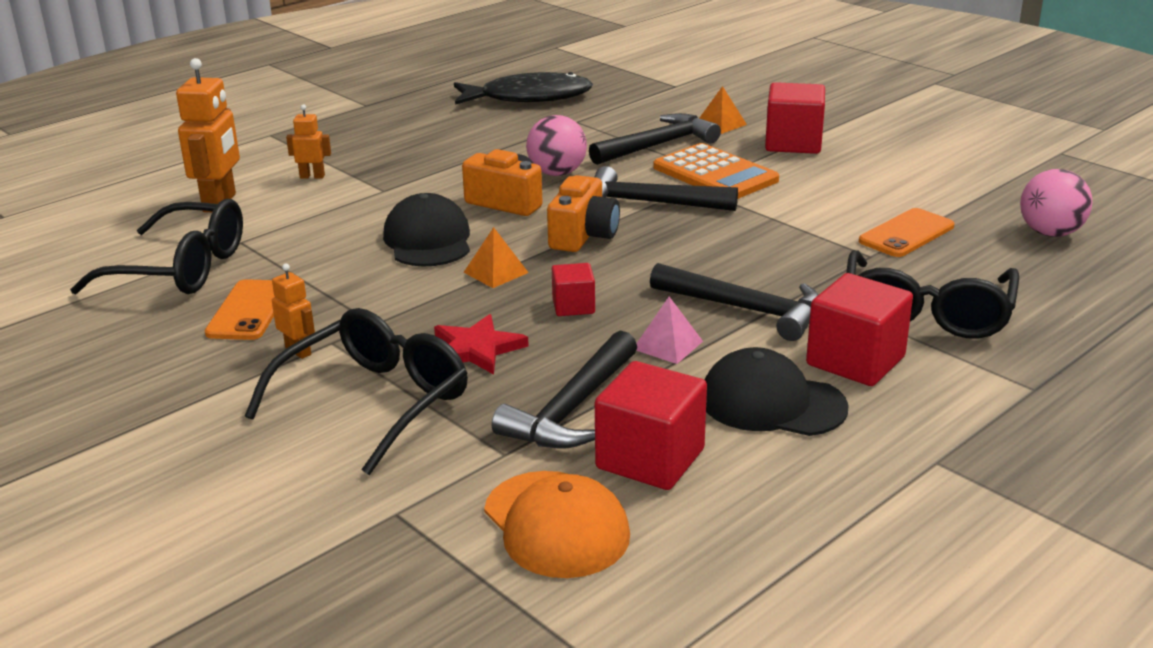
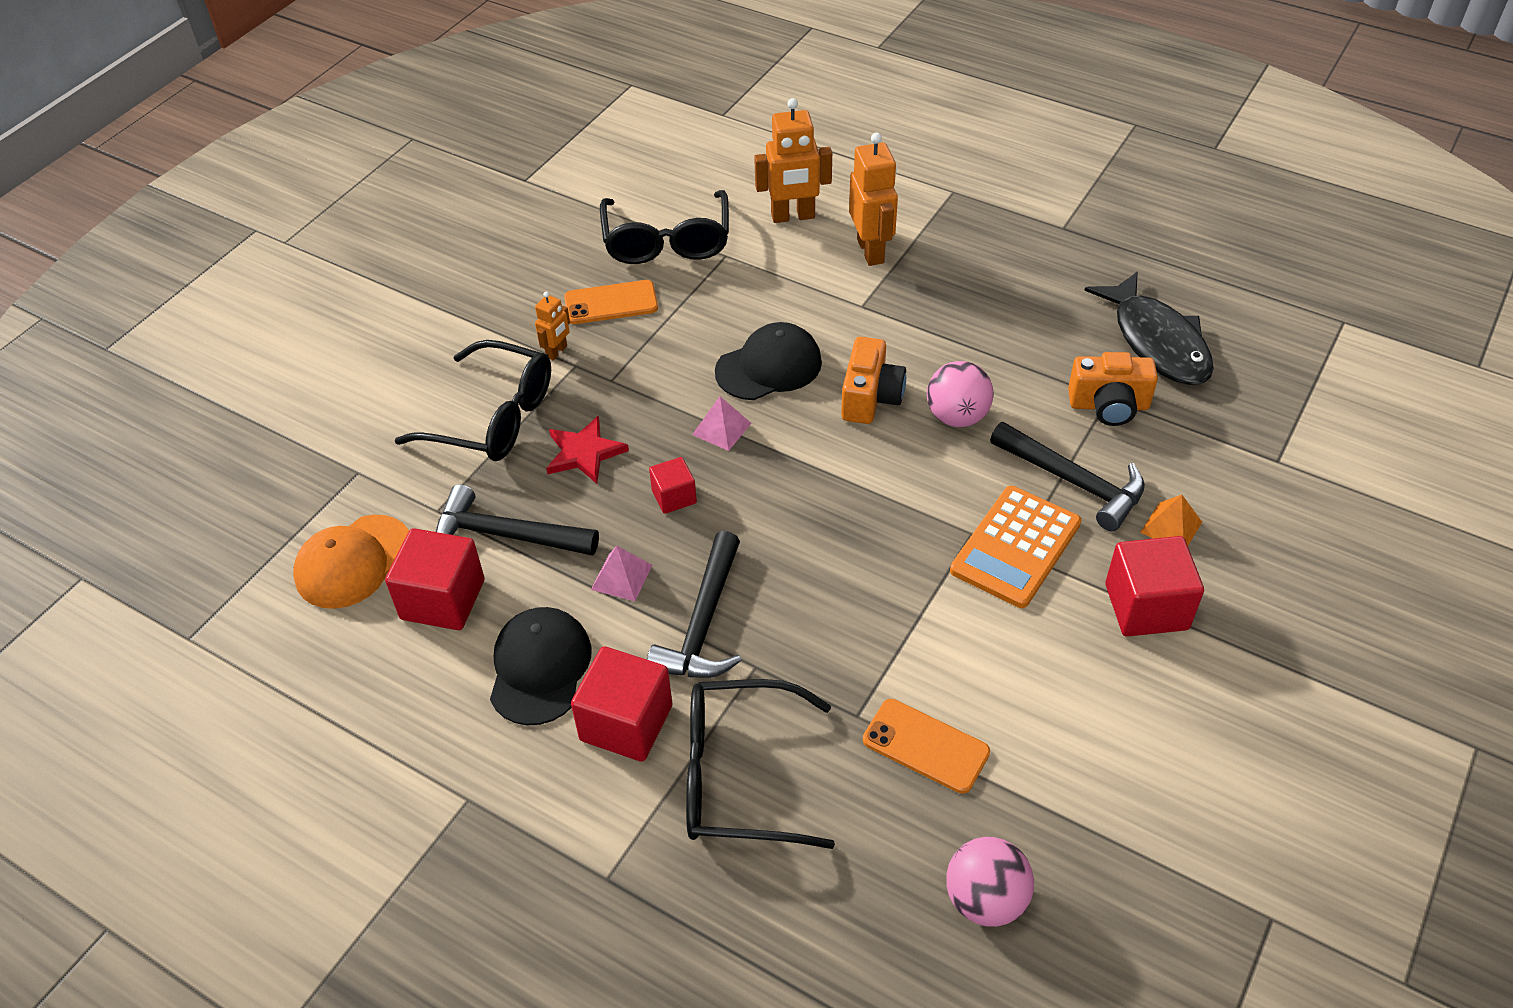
camera: 75 degrees right, 20 degrees up
orange robot [286,104,331,179] -> orange robot [849,133,898,266], size x1.88
orange pyramid [463,227,529,288] -> pink pyramid [692,396,751,451]
orange camera [547,175,620,252] -> orange camera moved to [1068,352,1158,426]
black hammer [595,166,738,211] -> none

